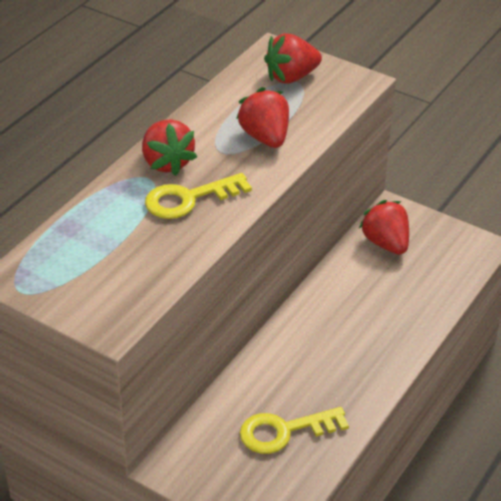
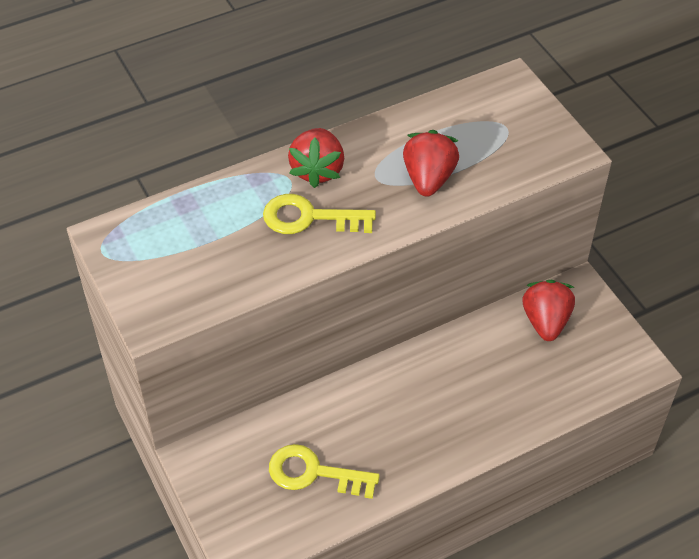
camera: 30 degrees right, 10 degrees up
red strawberry [264,34,322,84] -> none

